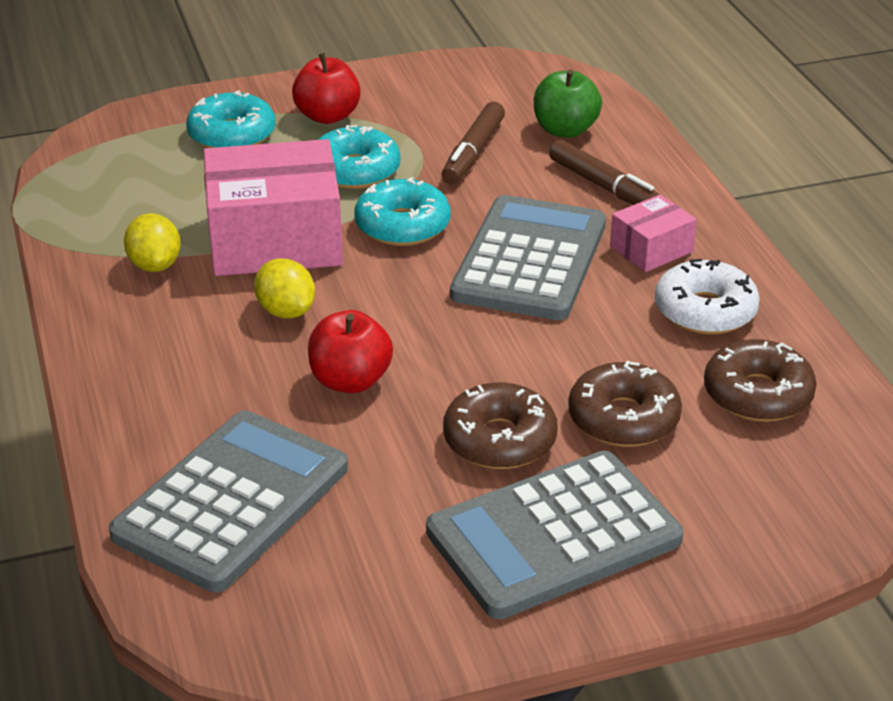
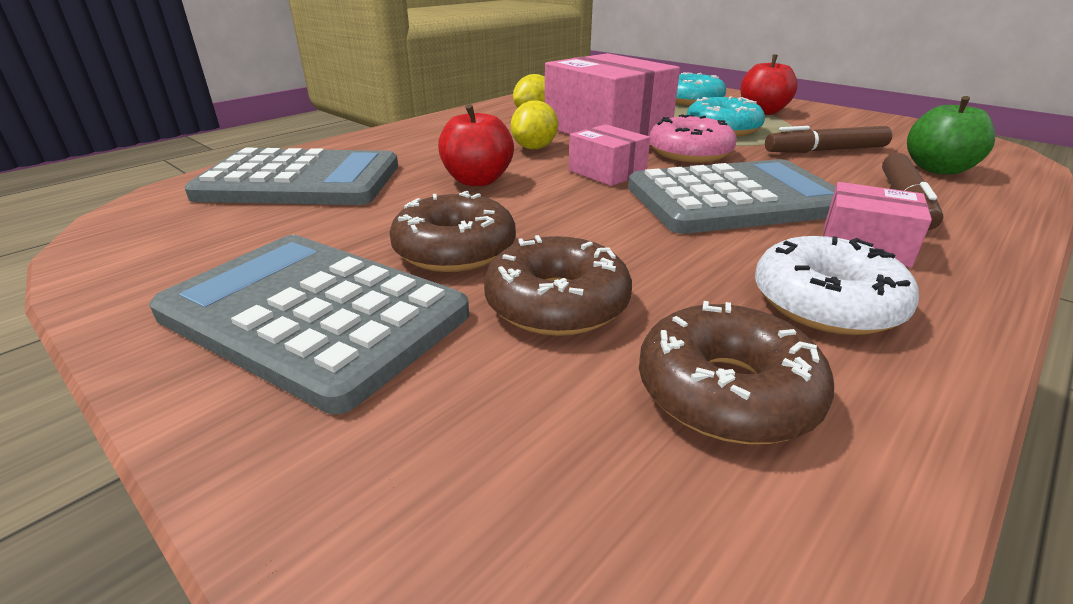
camera: 60 degrees right, 5 degrees down
turquoise donut [354,177,451,246] -> pink donut [649,114,737,163]
none -> pink box [569,124,650,186]

